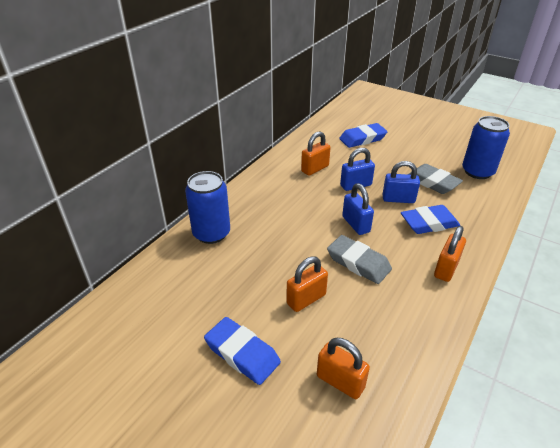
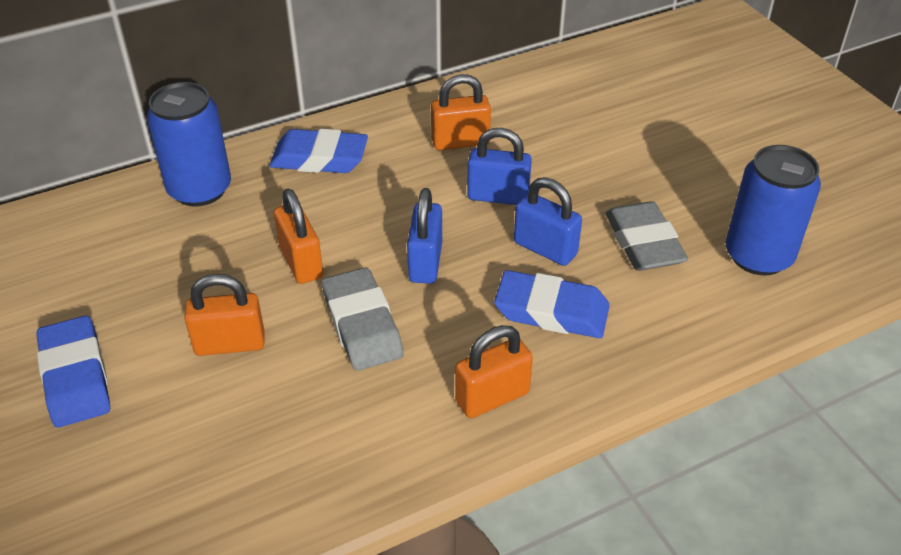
camera: 30 degrees right, 5 degrees up
orange padlock [317,338,370,399] -> orange padlock moved to [274,189,323,284]
blue eraser [339,123,387,148] -> blue eraser moved to [269,129,368,173]

